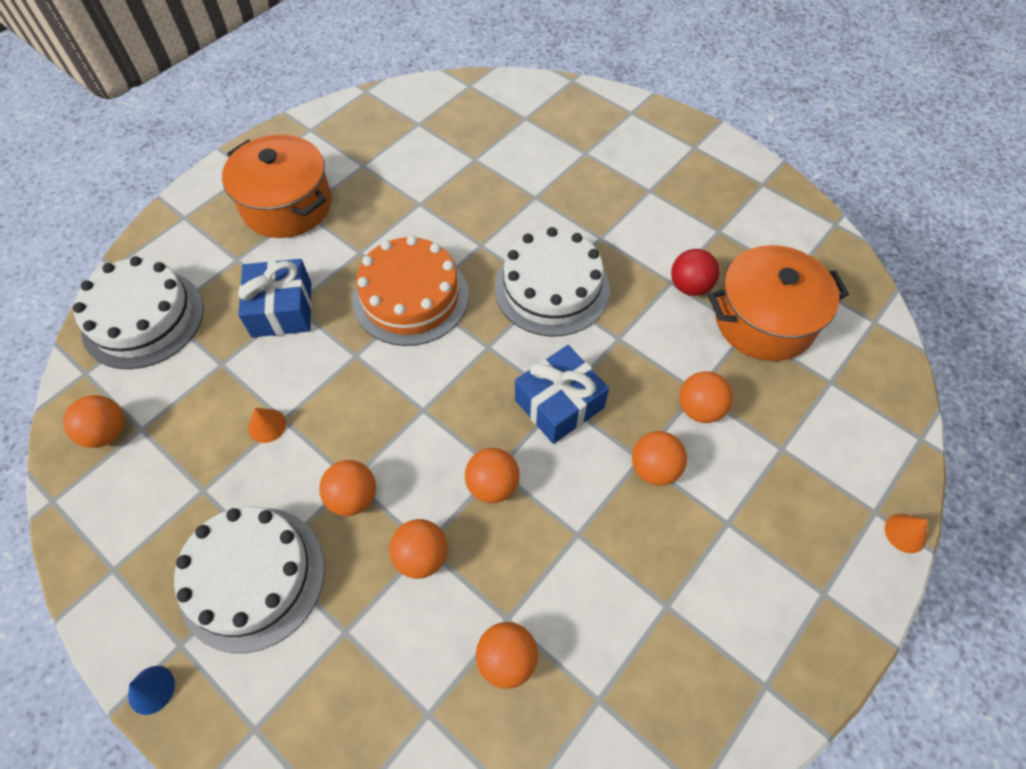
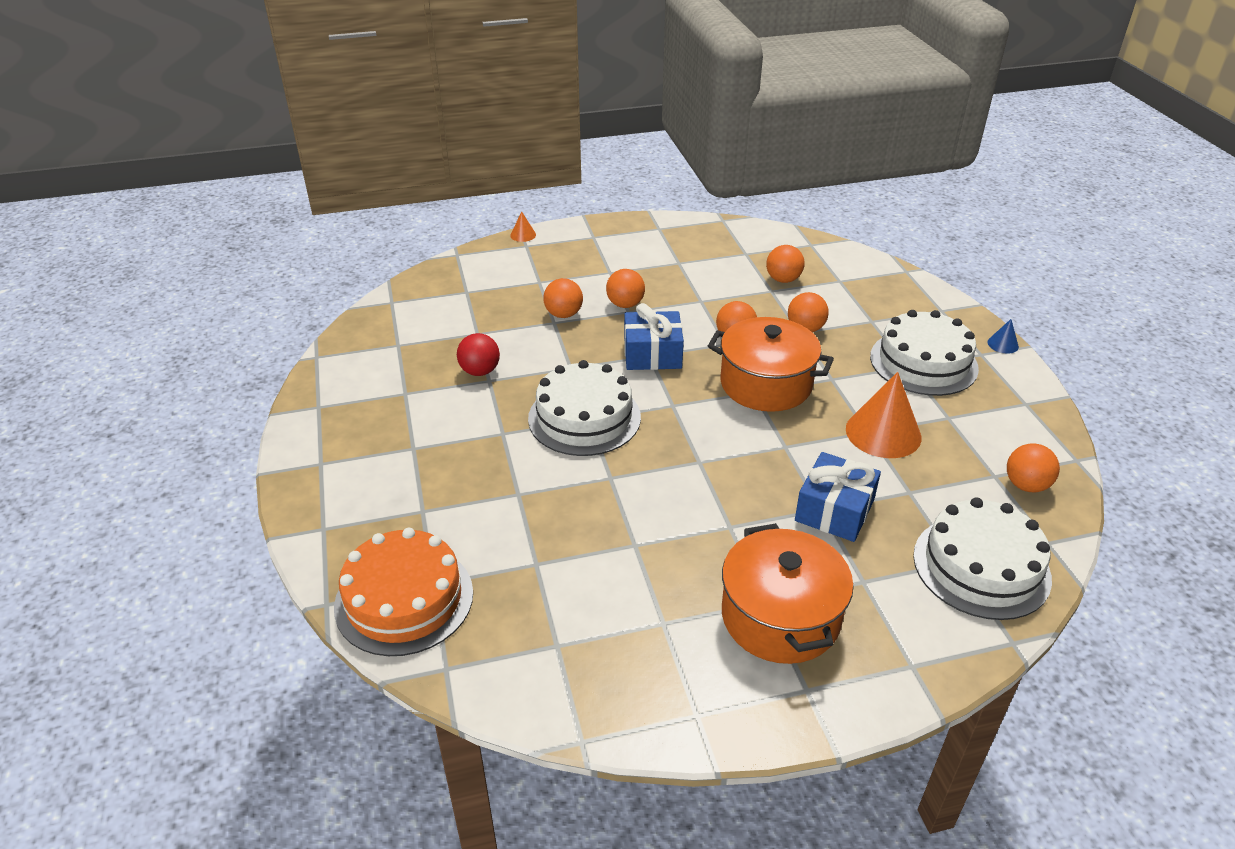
camera: 145 degrees left, 20 degrees down
orange cone [248,408,286,443] -> orange cone [846,372,921,458], size x2.22
orange ball [319,460,376,516] -> none
orange cake [353,236,469,346] -> orange cake moved to [334,528,473,656]
orange pot [708,245,849,361] -> orange pot moved to [708,317,834,412]

